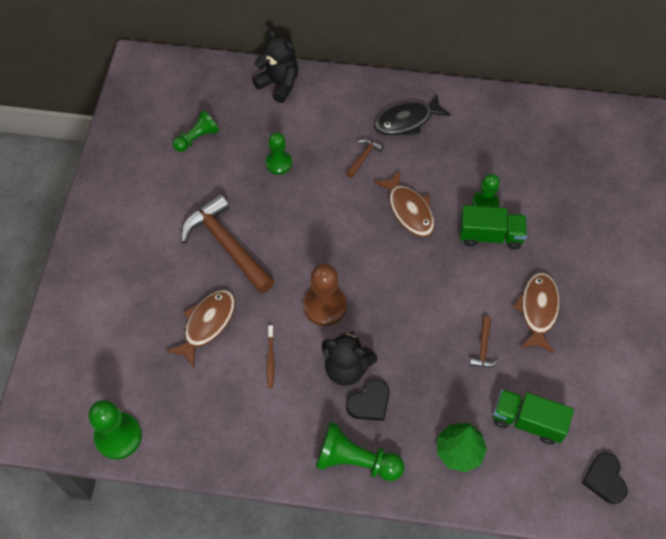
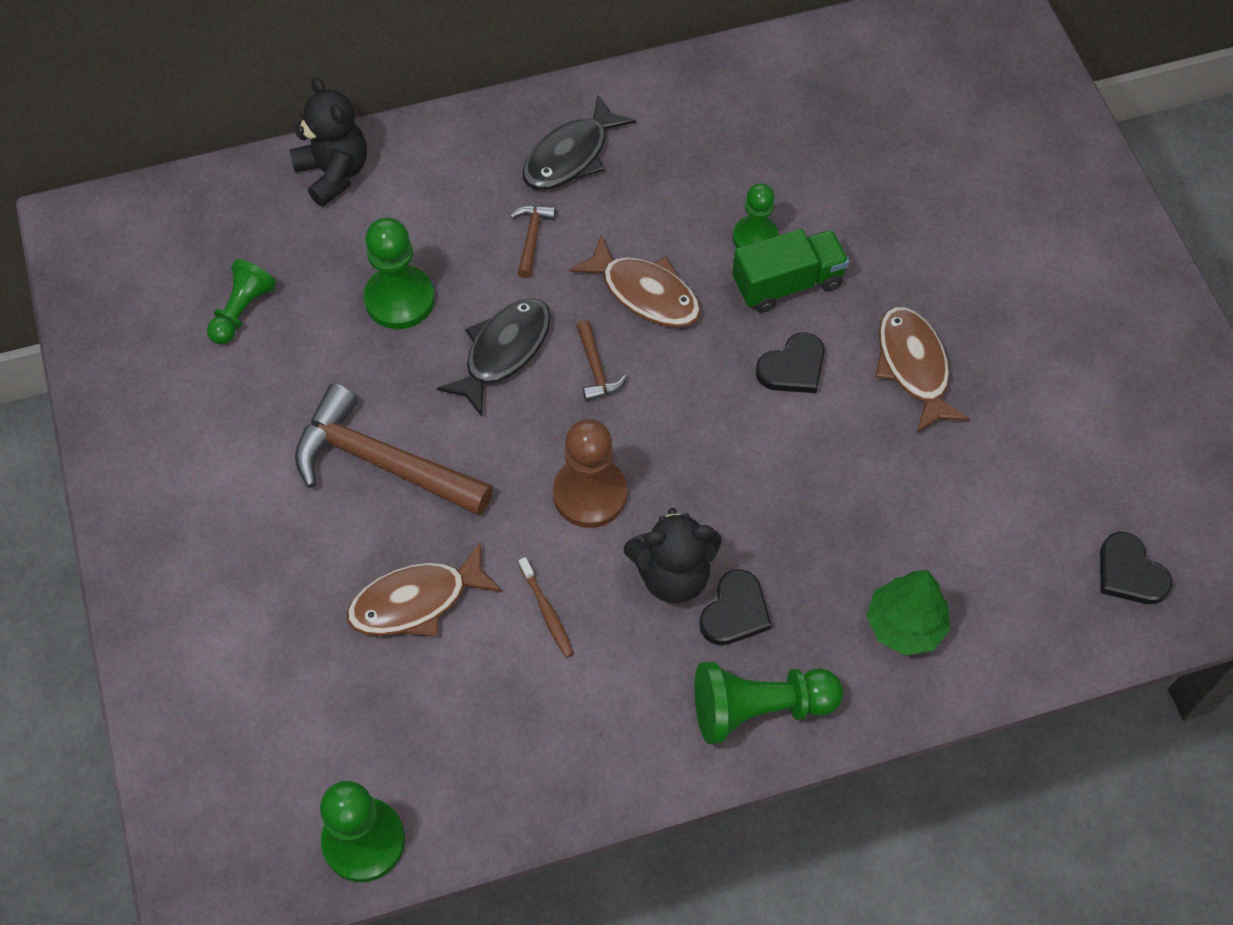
camera: 25 degrees left, 0 degrees up
brown fish [166,290,236,368] -> brown fish turned 120 degrees counterclockwise [347,541,502,636]
black teddy bear [252,30,298,103] -> black teddy bear turned 45 degrees clockwise [289,77,367,207]
green pawn [266,132,292,174] -> green pawn [364,218,435,329], size x1.51
brown hammer [469,317,499,367] -> brown hammer moved to [576,320,627,401]
green truck [493,389,574,445] -> none
none -> black fish [437,298,551,417]
none -> black heart [756,332,825,393]

